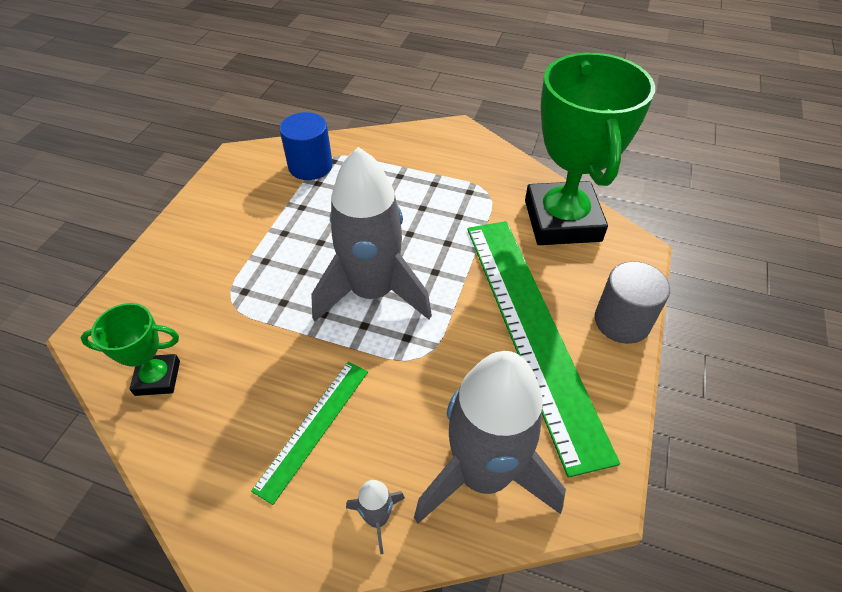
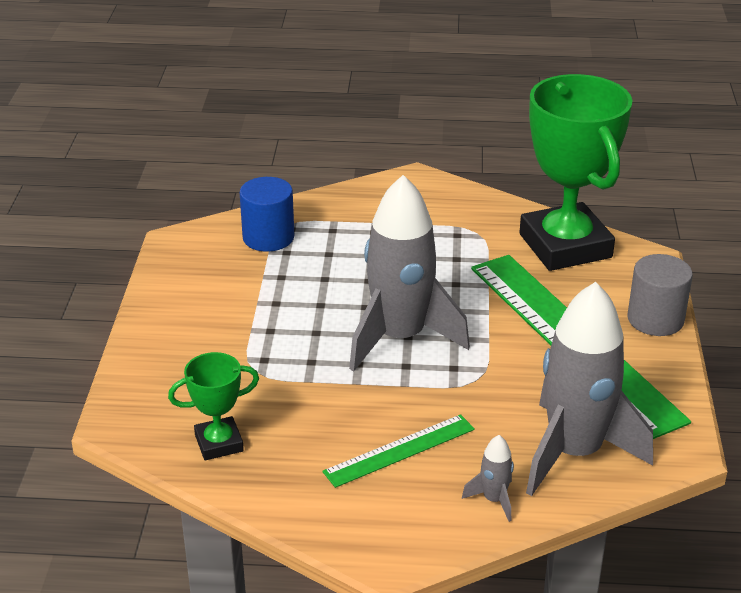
camera: 15 degrees left, 15 degrees down
green ruler [251,361,368,505] -> green ruler turned 45 degrees clockwise [322,414,475,488]

